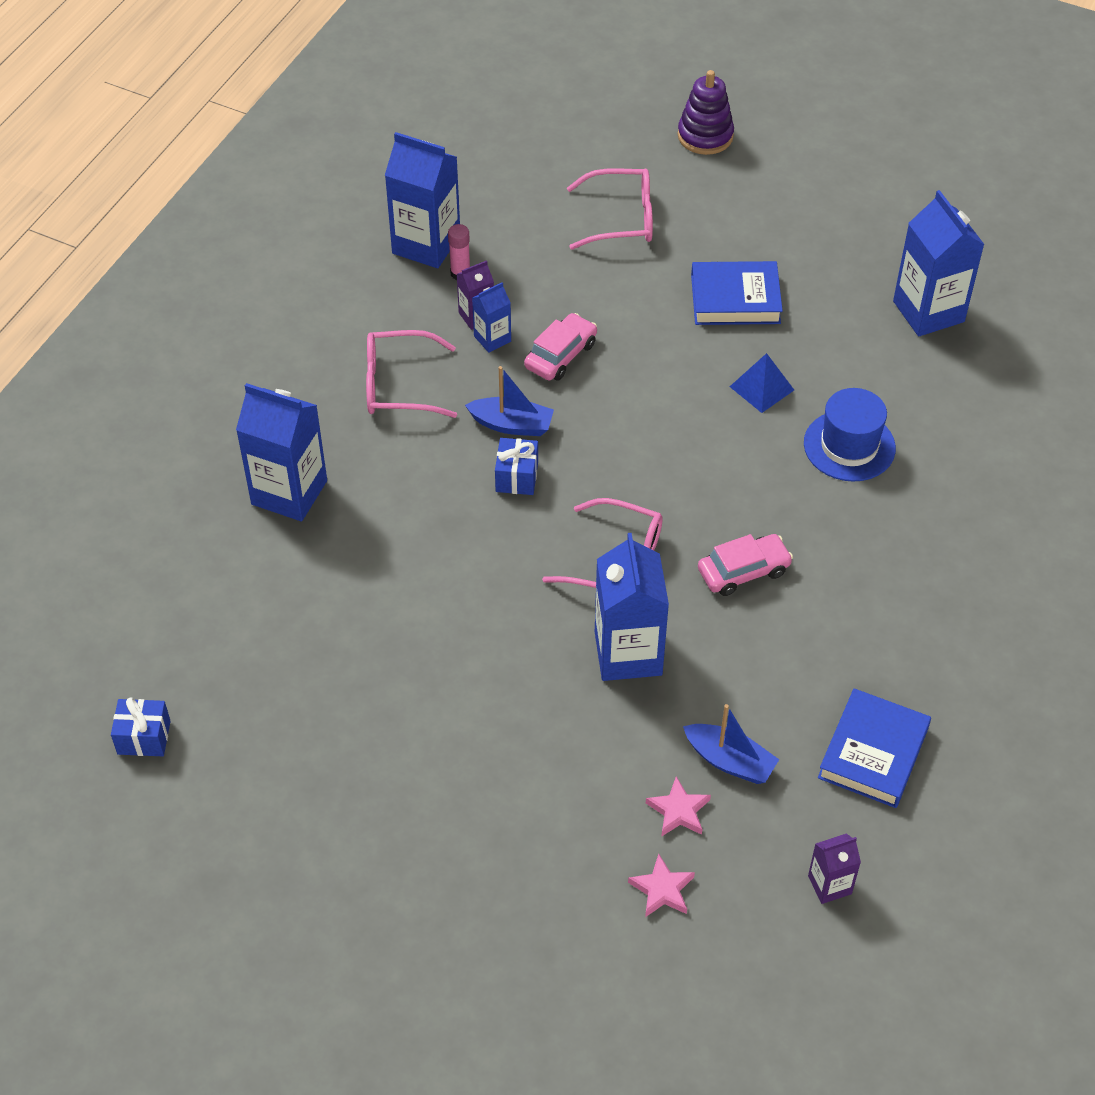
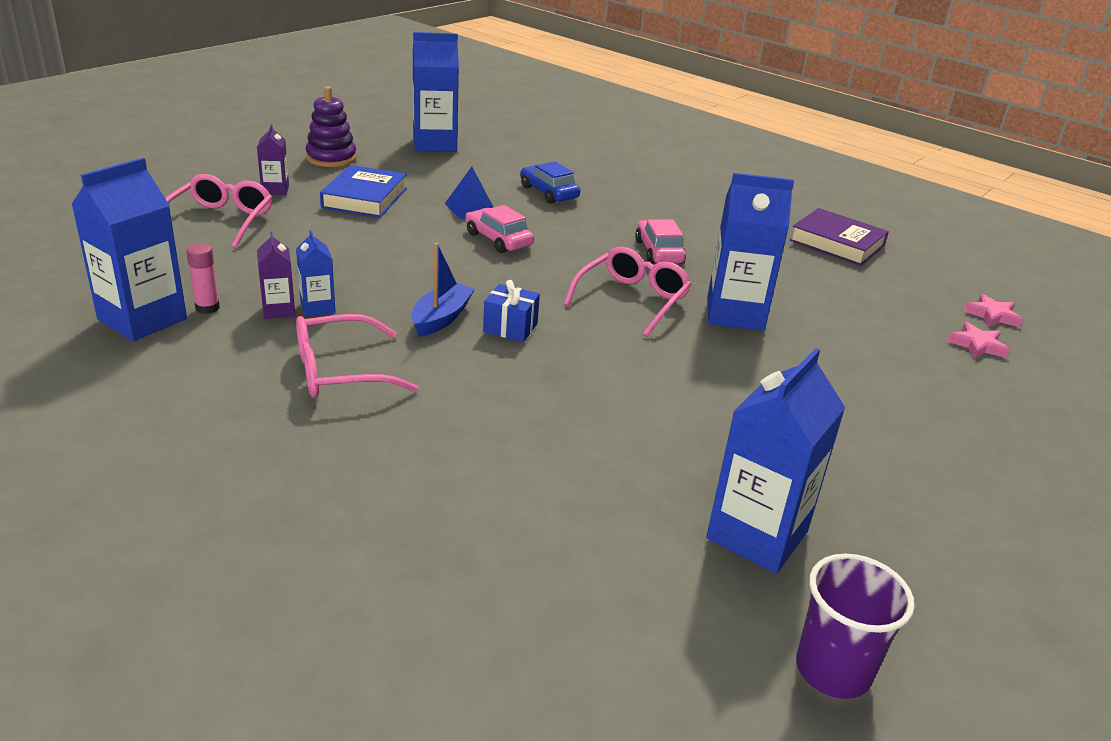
camera: 80 degrees left, 20 degrees down
blue gift [111,697,171,756] -> purple cup [796,554,915,699]
blue carton [236,383,327,521] -> blue carton moved to [706,348,845,574]
pink glasses [366,330,457,418] -> pink glasses turned 60 degrees clockwise [296,314,419,398]
pink car [524,313,597,381] -> pink car moved to [466,205,534,253]
pink star [646,776,711,837] -> pink star moved to [963,294,1023,327]
purple stacking toy [678,70,734,155] -> purple stacking toy moved to [305,86,357,167]
blue boat [683,704,779,784] -> none
blue hat [804,388,896,482] -> blue car [520,162,580,204]
purple carton [808,833,861,904] -> purple carton moved to [257,124,289,195]
blue book [818,688,931,808] -> purple book [789,208,889,266]

